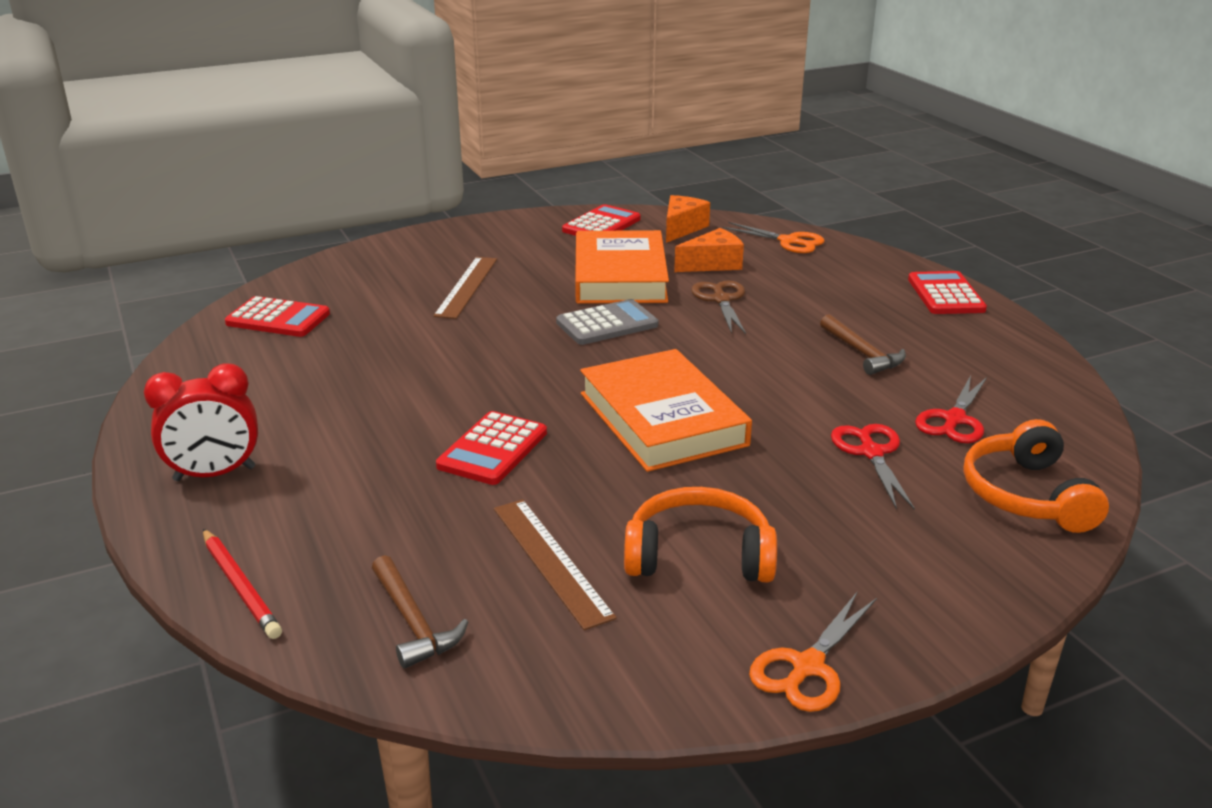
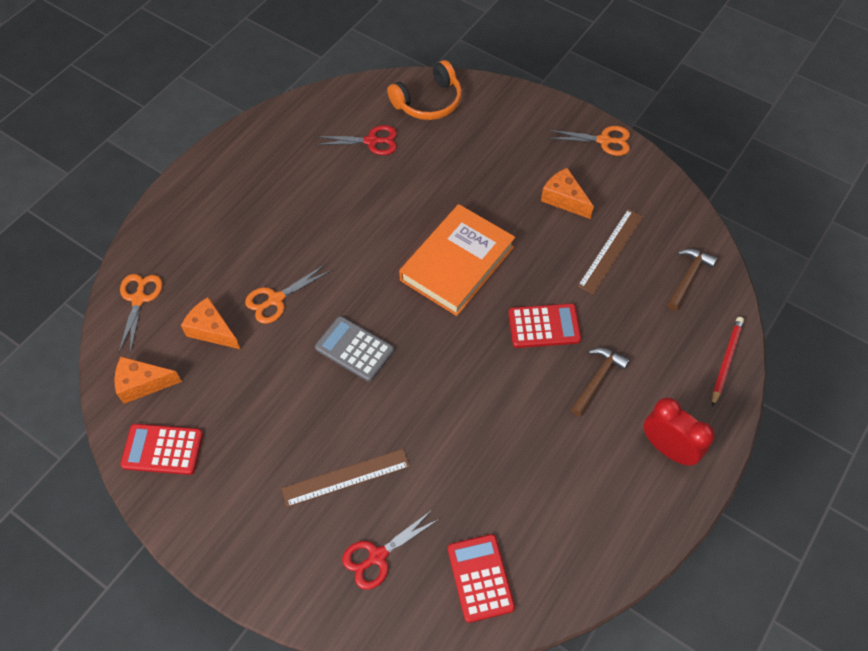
camera: 120 degrees left, 30 degrees up
orange book [575,230,669,304] -> none
orange headphones [624,487,777,582] -> orange cheese [541,168,594,219]
brown scissors [691,280,746,334] -> orange scissors [245,264,330,324]
brown hammer [820,314,906,375] -> brown hammer moved to [571,348,630,417]
red scissors [831,424,915,510] -> red scissors moved to [342,509,439,590]
red calculator [908,271,987,314] -> none

